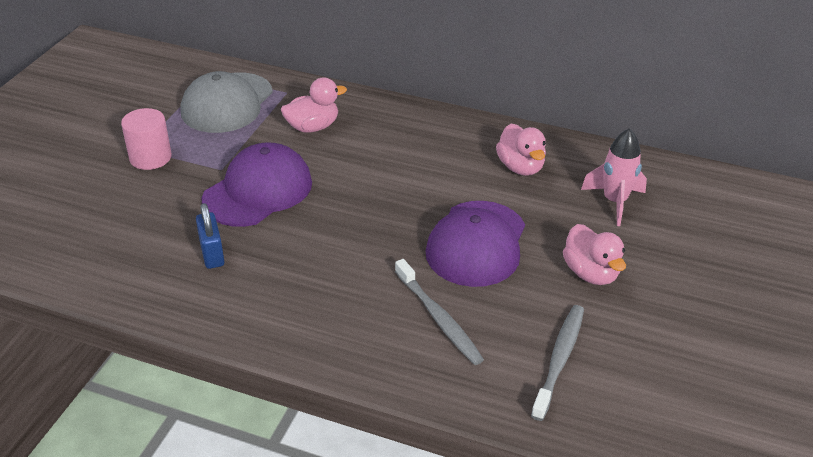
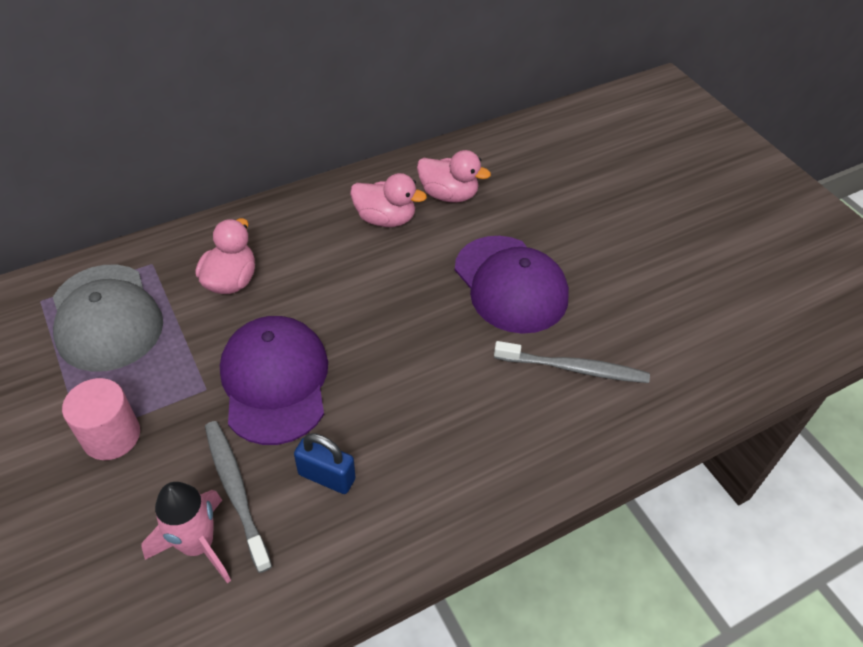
camera: 50 degrees left, 10 degrees up
grey toothbrush [531,305,584,421] -> grey toothbrush moved to [205,421,272,573]
pink duck [563,224,626,285] -> pink duck moved to [350,173,427,227]
pink rocket [581,128,647,226] -> pink rocket moved to [141,482,231,584]

